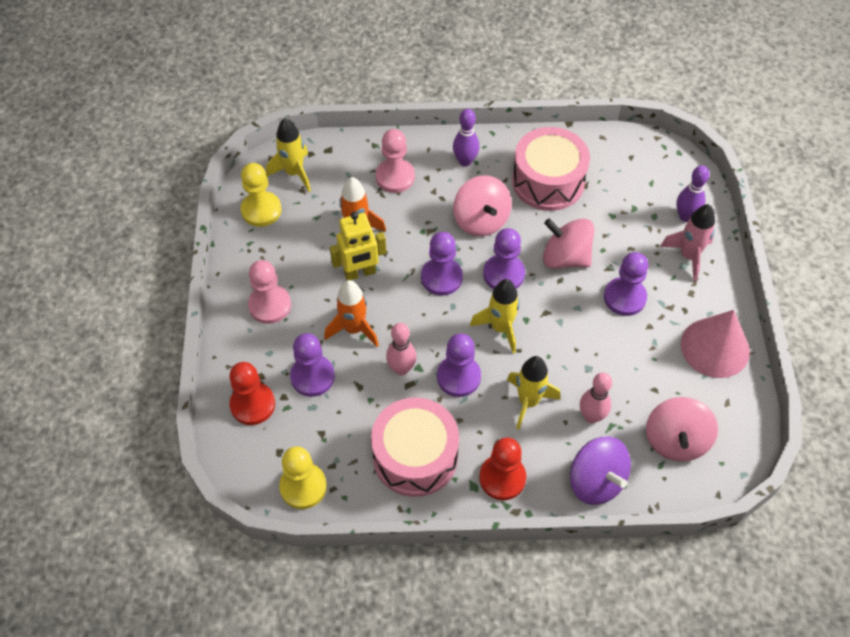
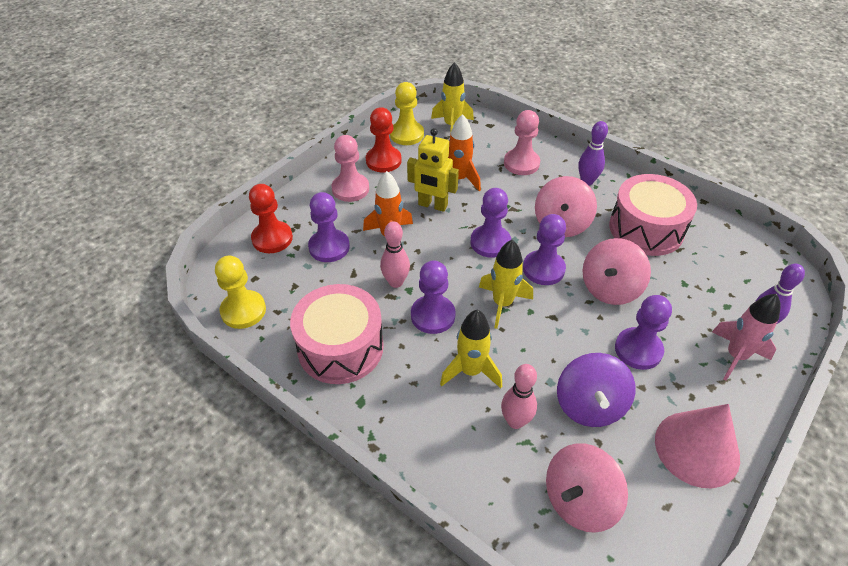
camera: 40 degrees right, 10 degrees down
red pawn [479,437,526,500] -> red pawn moved to [366,107,401,172]
pink spinning top [543,219,595,269] -> pink spinning top turned 120 degrees counterclockwise [583,238,651,305]
purple spinning top [570,437,631,505] -> purple spinning top moved to [557,353,636,427]

